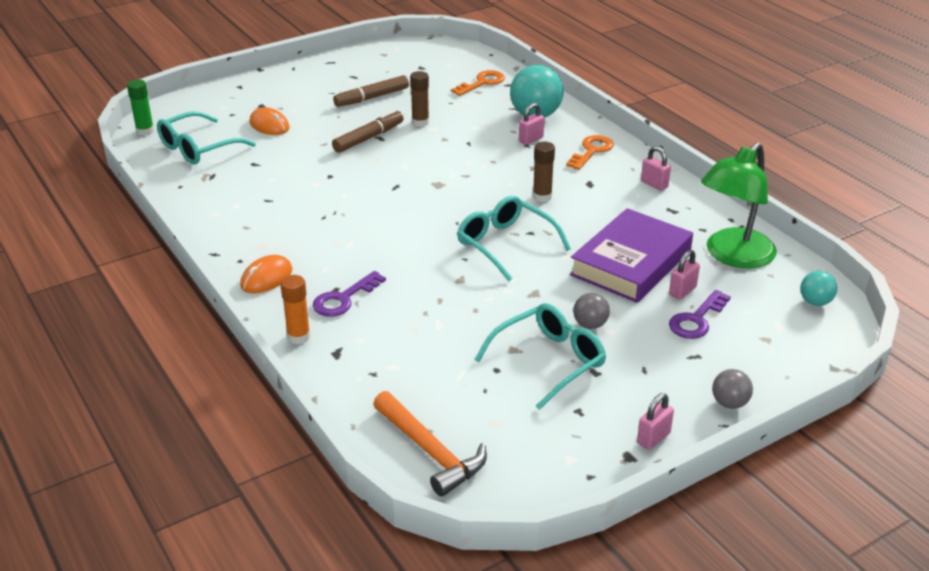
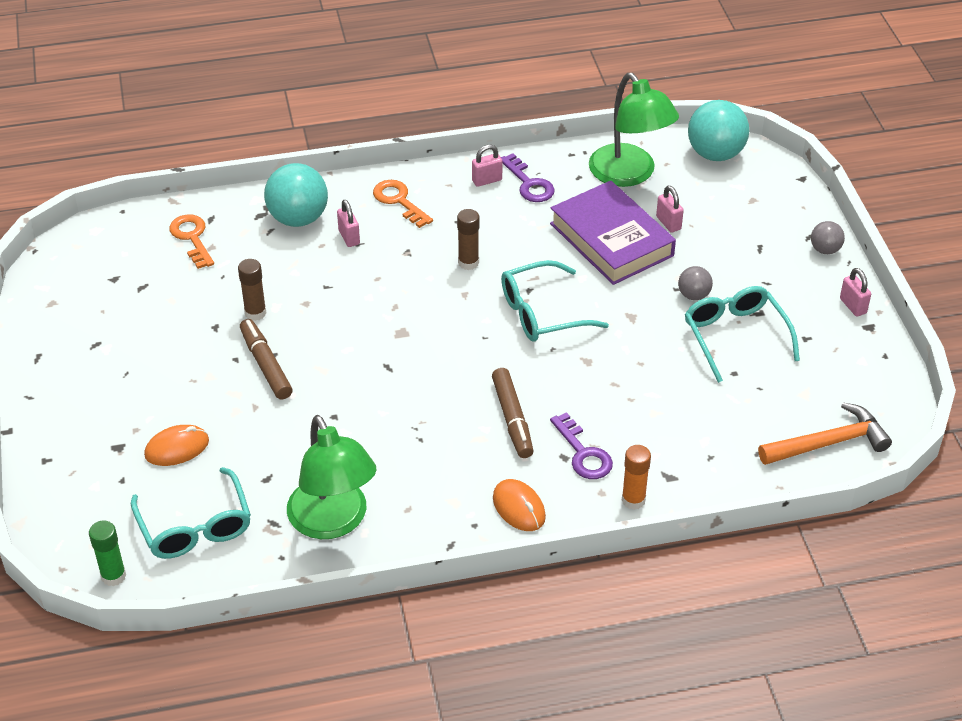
camera: 70 degrees left, 10 degrees up
brown marker [333,75,409,107] -> brown marker moved to [492,368,534,458]
purple key [669,290,731,339] -> purple key moved to [501,153,555,202]
turquoise ball [800,271,837,306] -> turquoise ball [688,100,749,161], size x1.93
none -> green lamp [287,415,376,539]

